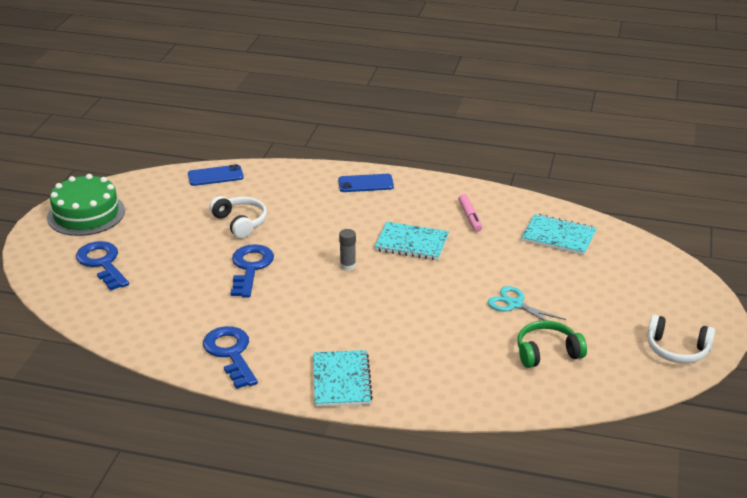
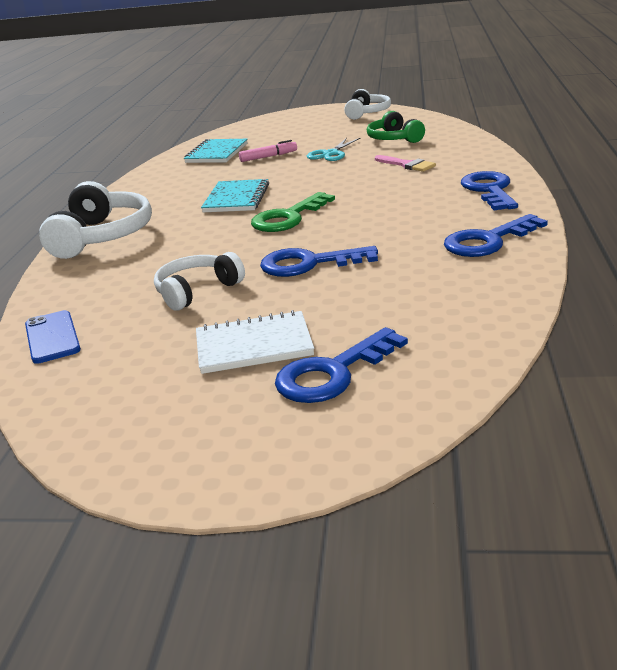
camera: 95 degrees left, 5 degrees down
green cake [47,174,125,236] -> none
turquoise notebook [313,350,373,407] -> blue key [461,171,518,210]
blue phone [338,174,394,192] -> white headphones [39,181,152,259]
grey glue stick [339,229,356,271] -> green key [251,192,335,232]
pink marker [458,194,482,232] -> pink marker moved to [239,140,297,162]
none -> white notebook [196,310,314,374]
none -> pink brush [375,155,436,172]

